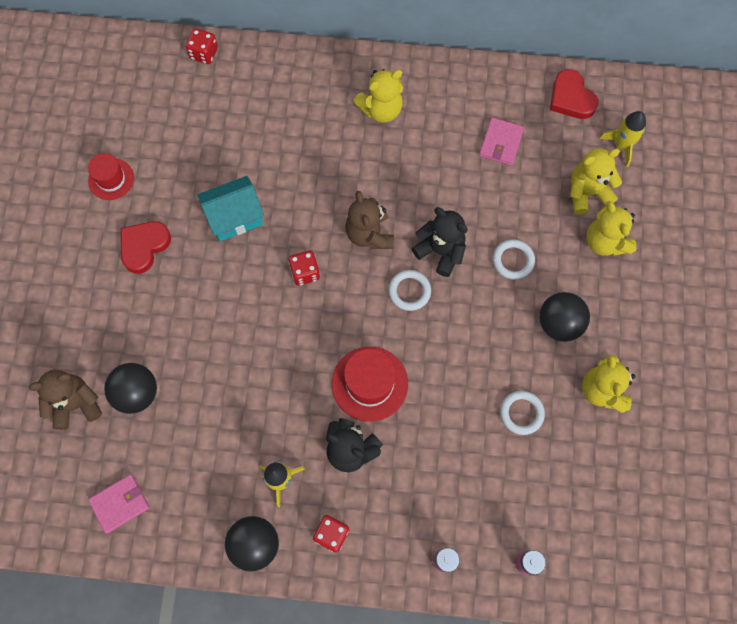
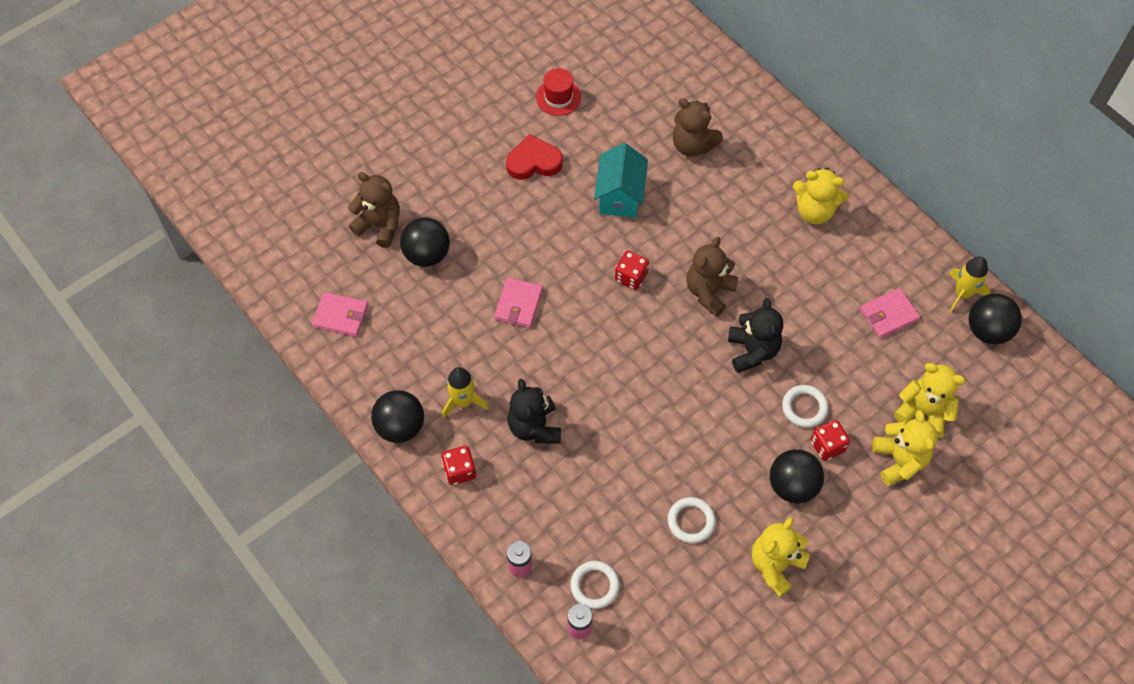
camera: 45 degrees right, 10 degrees down
red dice [186,29,218,64] -> red dice moved to [810,420,850,461]
turquoise house [198,176,264,241] -> turquoise house turned 75 degrees clockwise [594,143,648,218]
red hat [332,347,408,422] -> none
white ring [389,270,431,311] -> white ring moved to [570,561,620,609]
red heart [550,69,598,119] -> black ball [969,293,1022,344]
yellow teddy bear [586,201,636,256] -> yellow teddy bear turned 150 degrees clockwise [872,410,938,486]
yellow rocket [599,111,646,167] -> yellow rocket moved to [949,257,990,312]
none -> pink wallet [494,278,543,328]
none -> brown teddy bear [673,98,723,157]

